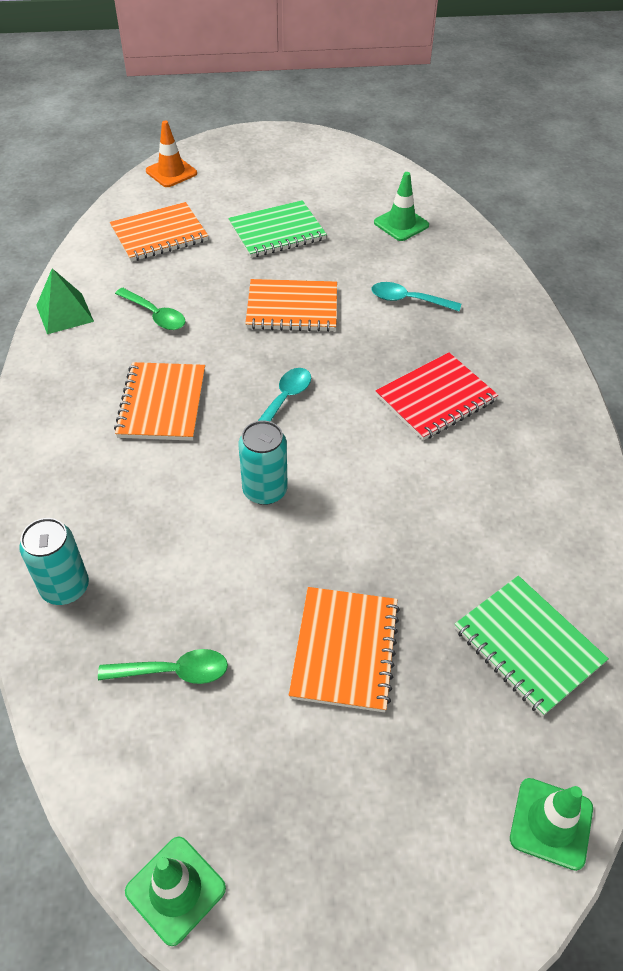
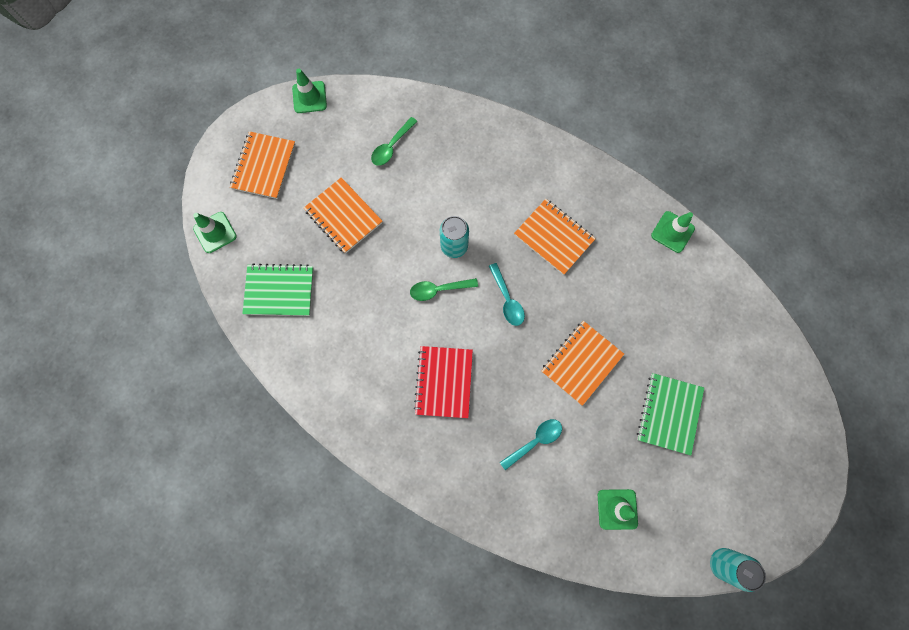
camera: 130 degrees right, 25 degrees up
turquoise can [19,518,89,605] -> turquoise can moved to [710,548,766,592]
green pyramid [36,268,94,334] -> green traffic cone [651,211,695,253]
orange notebook [110,202,208,262] -> orange notebook moved to [230,131,295,199]
green spoon [115,288,186,330] -> green spoon moved to [410,278,478,301]
orange traffic cone [146,121,197,187] -> none

